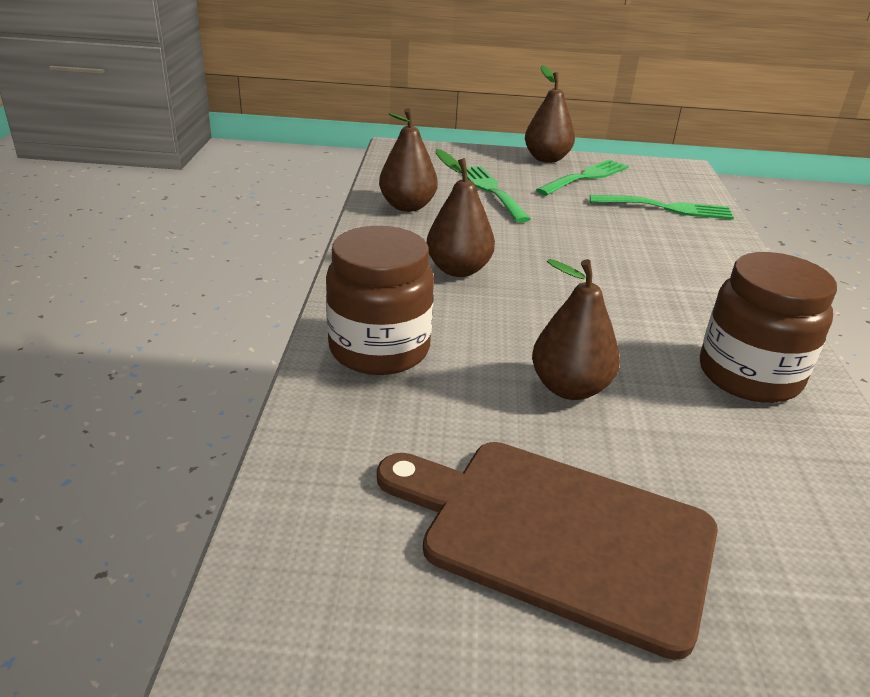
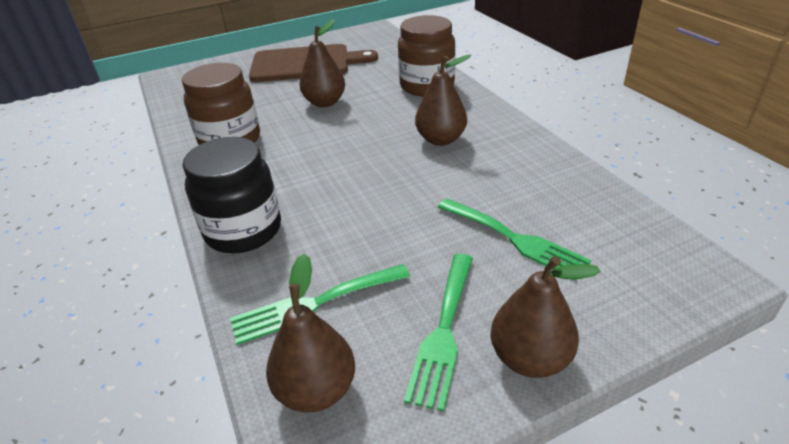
camera: 155 degrees right, 5 degrees up
brown pear [379,108,438,212] -> brown pear moved to [266,254,355,412]
none -> black jar [183,137,281,253]

